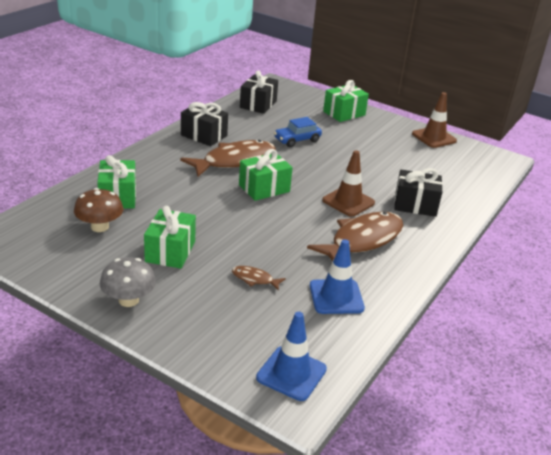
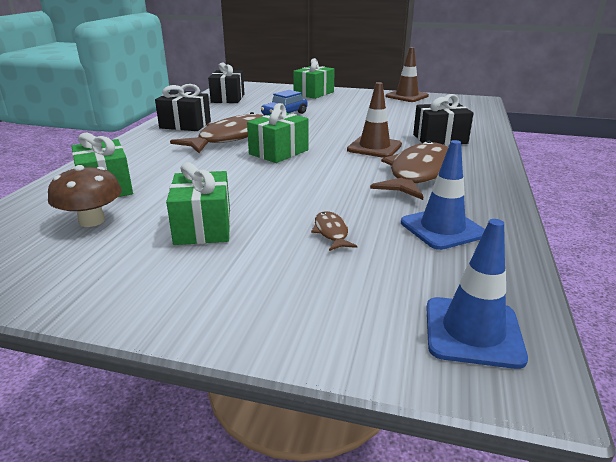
camera: 15 degrees left, 5 degrees down
grey mushroom [100,257,156,307] -> none
brown fish [232,266,286,291] -> brown fish turned 75 degrees clockwise [311,211,357,251]

